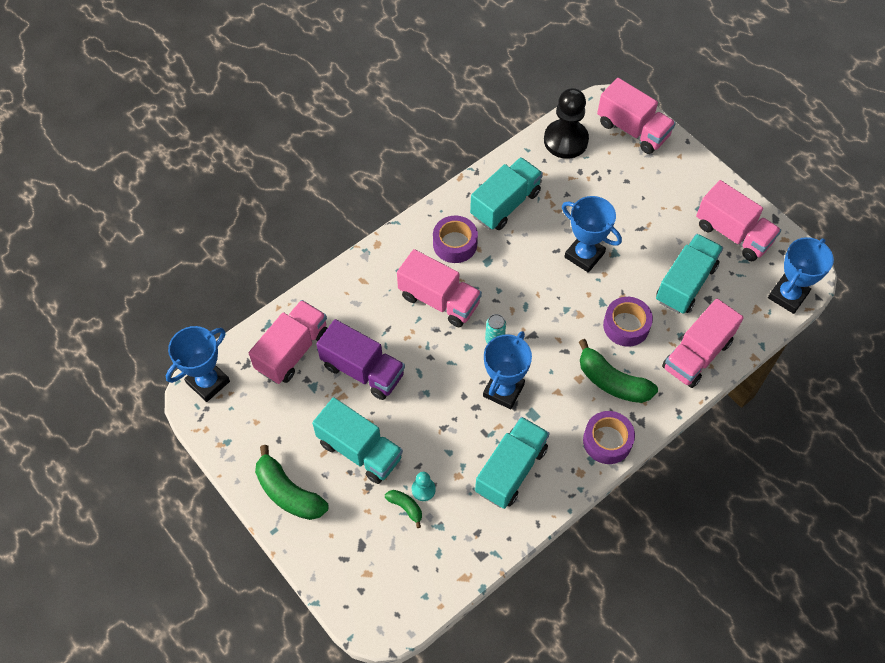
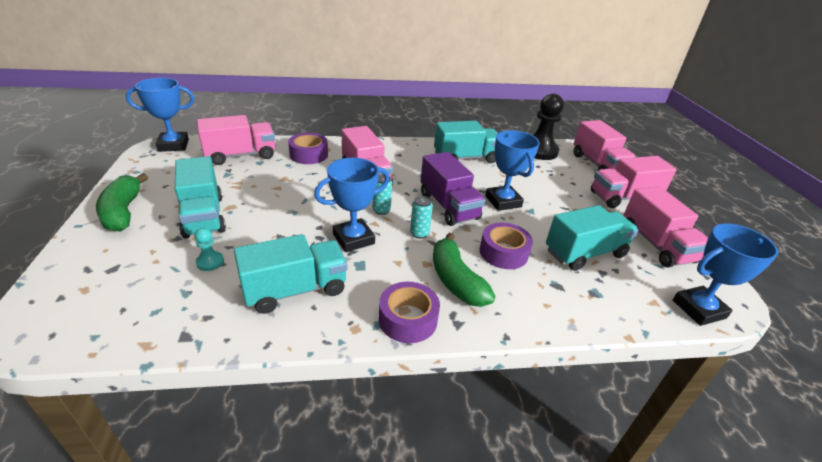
camera: 30 degrees right, 25 degrees down
purple truck [317,319,405,400] -> purple truck moved to [421,152,485,226]
green banana [385,490,422,528] -> none
purple tape [433,216,478,263] -> purple tape moved to [288,133,328,164]
pink truck [662,298,744,388] -> pink truck moved to [591,156,677,208]
none -> turquoise can [410,196,433,239]

